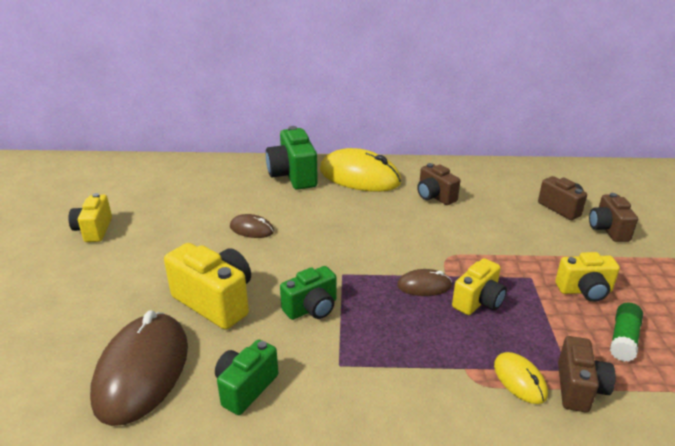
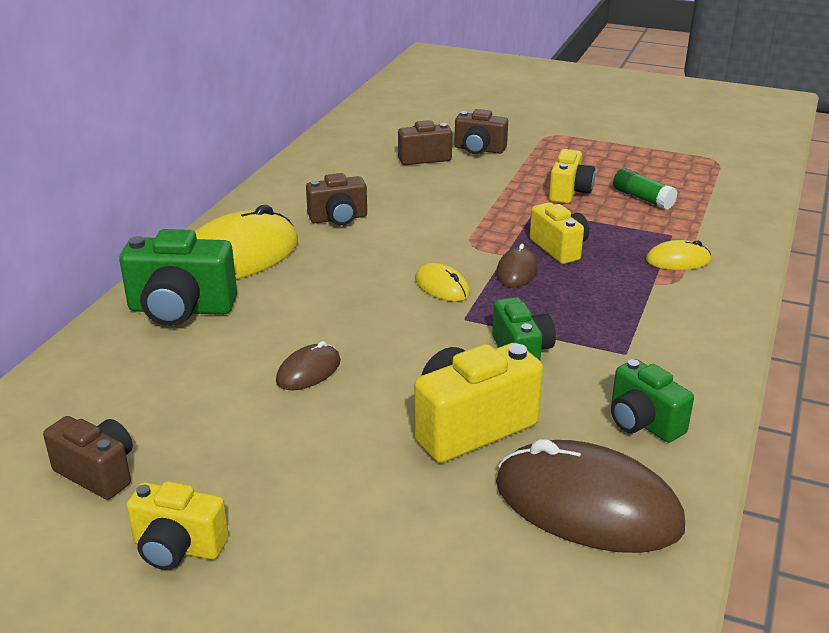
camera: 70 degrees left, 0 degrees up
brown camera [558,336,616,412] -> brown camera moved to [43,416,133,500]
none -> yellow mouse [415,263,470,302]

